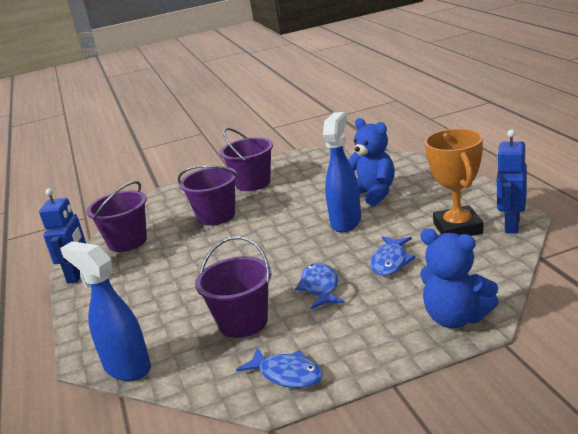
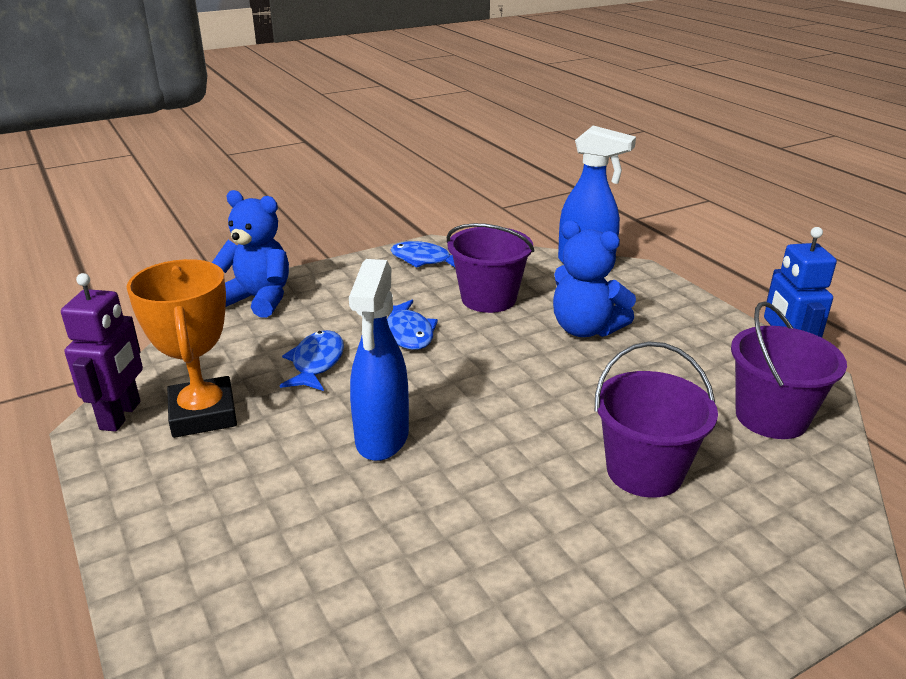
camera: 165 degrees right, 5 degrees up
purple bucket [220,128,273,191] -> none
blue teddy bear [348,118,395,206] -> blue teddy bear moved to [553,221,636,337]
blue robot [496,130,527,233] -> purple robot [61,273,143,432]

